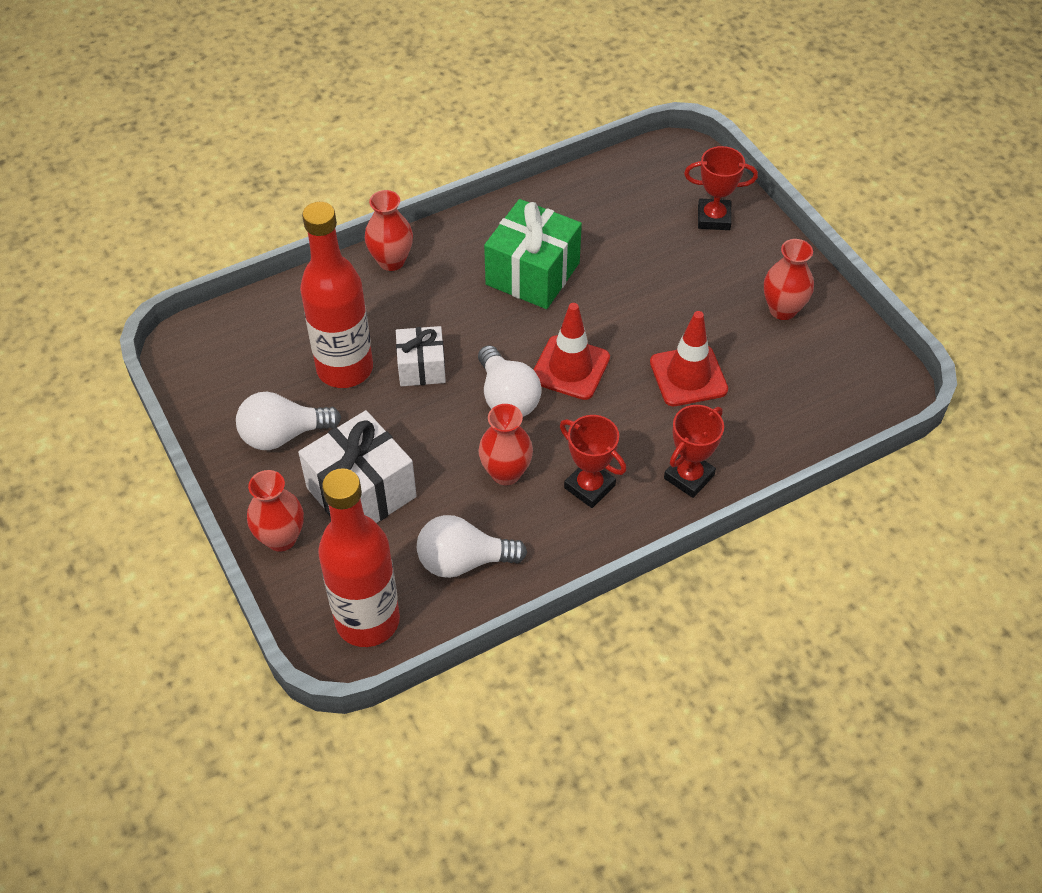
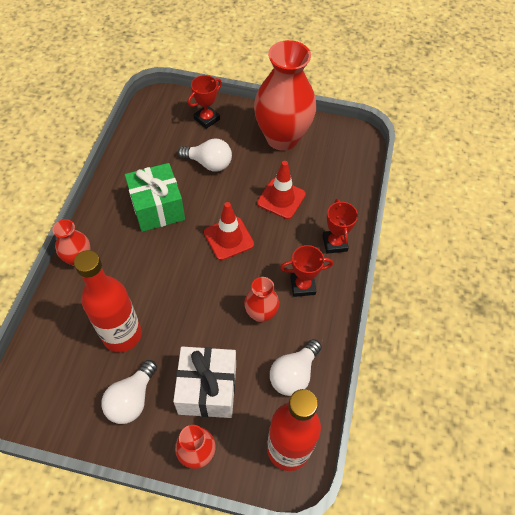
camera: 50 degrees left, 5 degrees up
white gift [396,326,446,386] -> none
white light bulb [478,345,541,417] -> white light bulb moved to [178,138,232,172]
red vase [764,239,814,320] -> red vase [254,40,316,151], size x2.09

